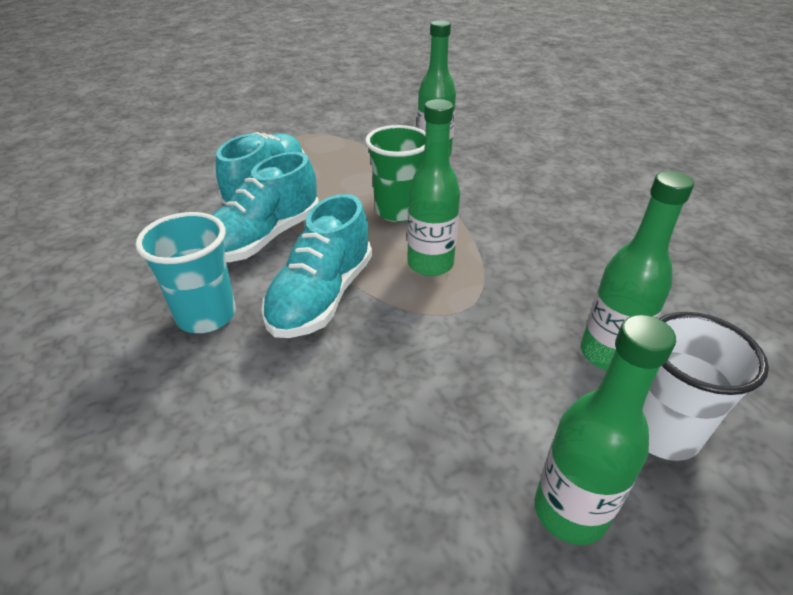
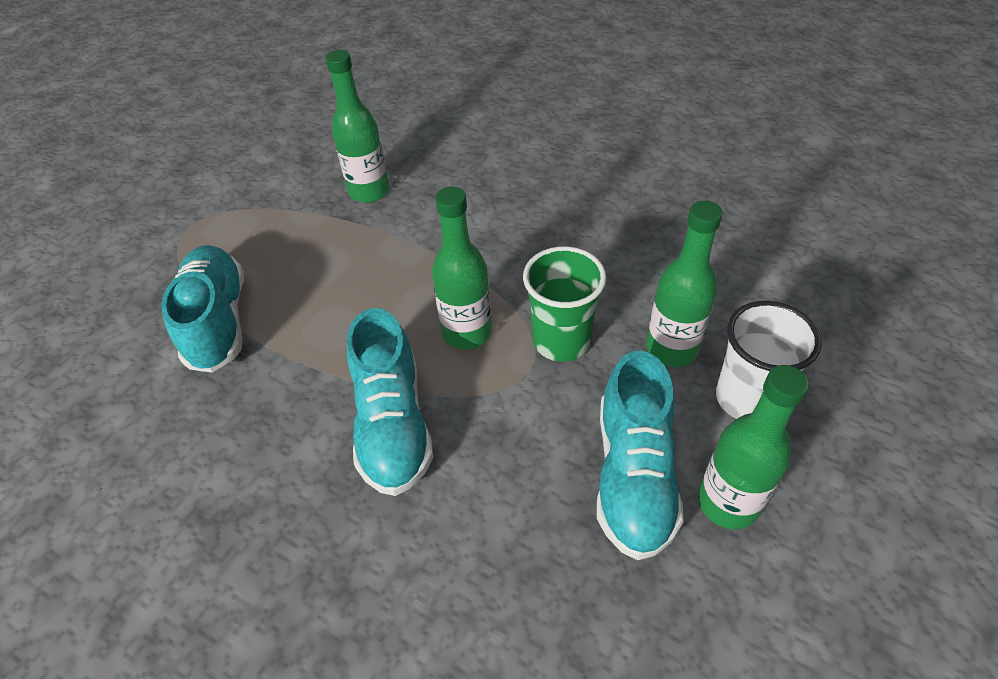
camera: 30 degrees left, 10 degrees up
turquoise cup [135,212,236,333] -> none
turquoise shoe [212,152,319,262] -> turquoise shoe moved to [597,350,684,560]
green cup [365,125,425,222] -> green cup moved to [523,246,606,362]

